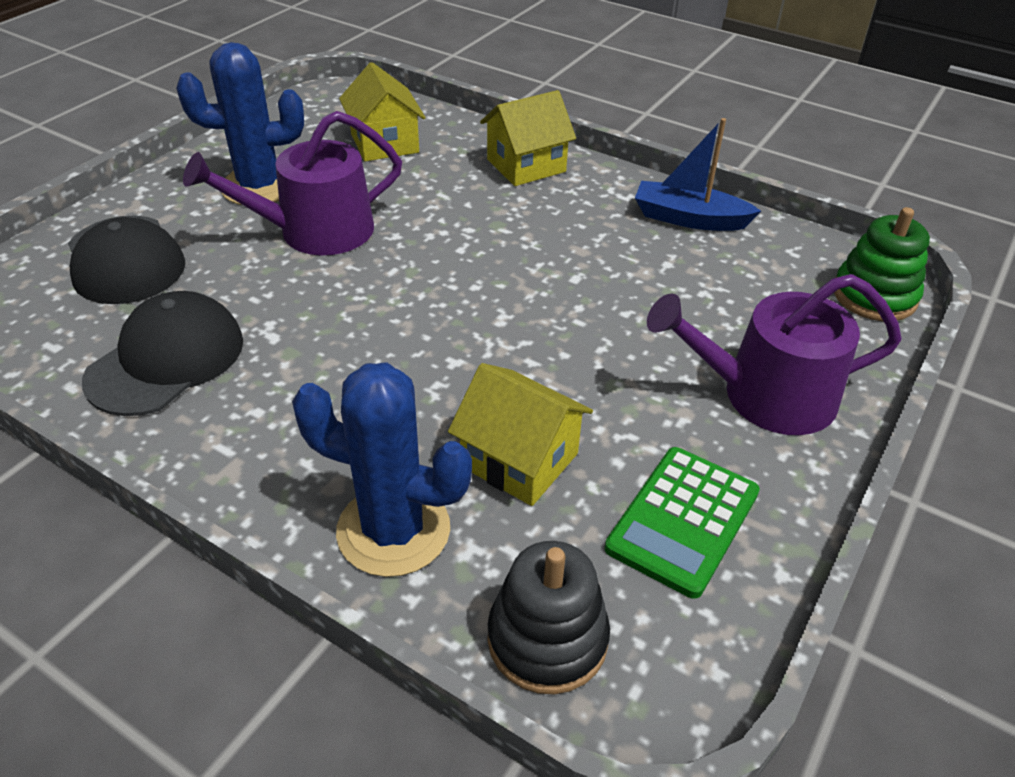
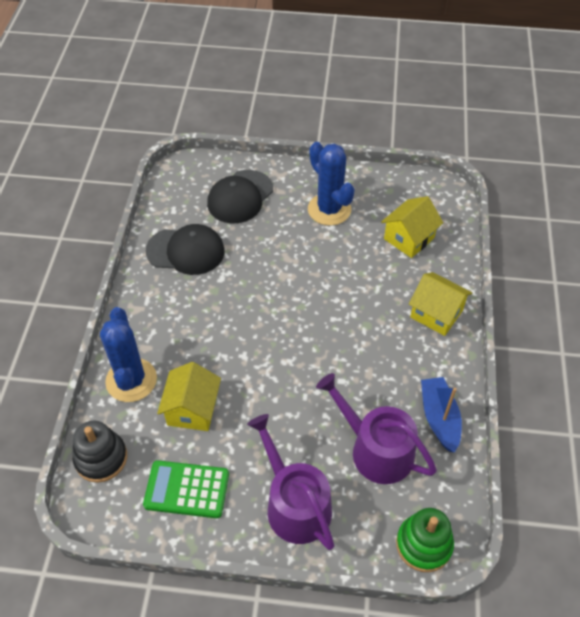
camera: 65 degrees right, 10 degrees up
purple watering can [183,111,402,255] -> purple watering can moved to [316,373,437,484]

